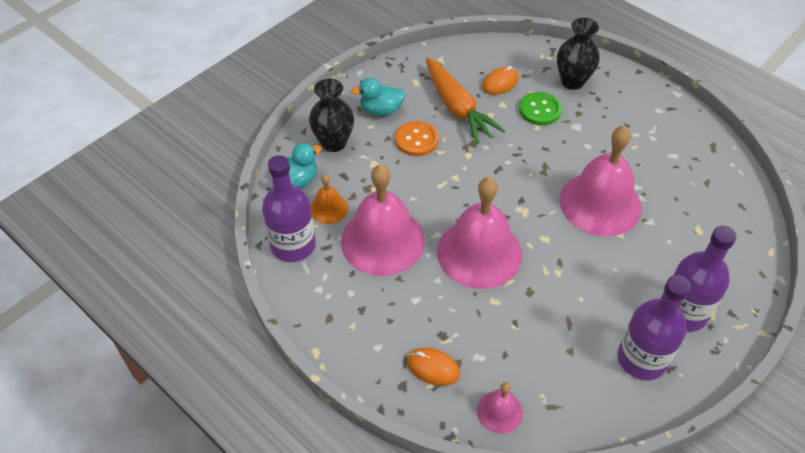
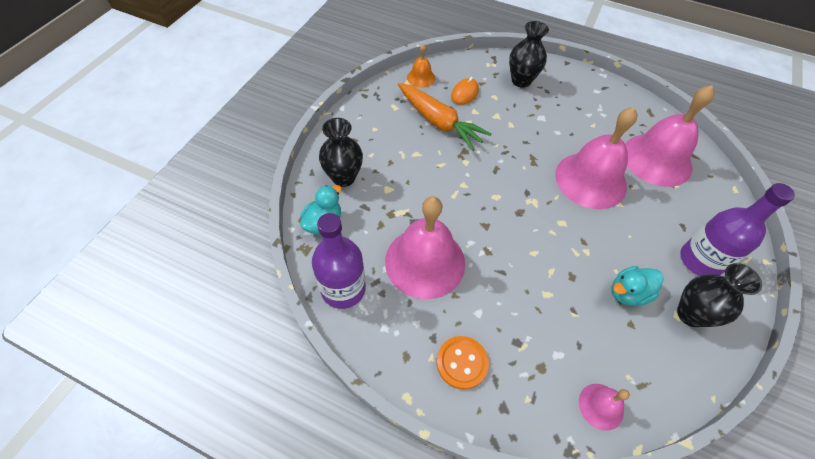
camera: 20 degrees left, 5 degrees up
orange bell [311,174,348,224] -> orange bell moved to [407,44,435,88]
turquoise duck [351,78,406,116] -> turquoise duck moved to [611,266,664,306]
orange button [395,121,439,156] -> orange button moved to [437,336,489,390]
orange mouse [407,348,460,386] -> none
pink bell [437,177,522,289] -> pink bell moved to [625,85,714,187]
green button [519,92,562,125] -> none
purple bottle [618,275,691,380] -> black vase [677,263,762,327]

